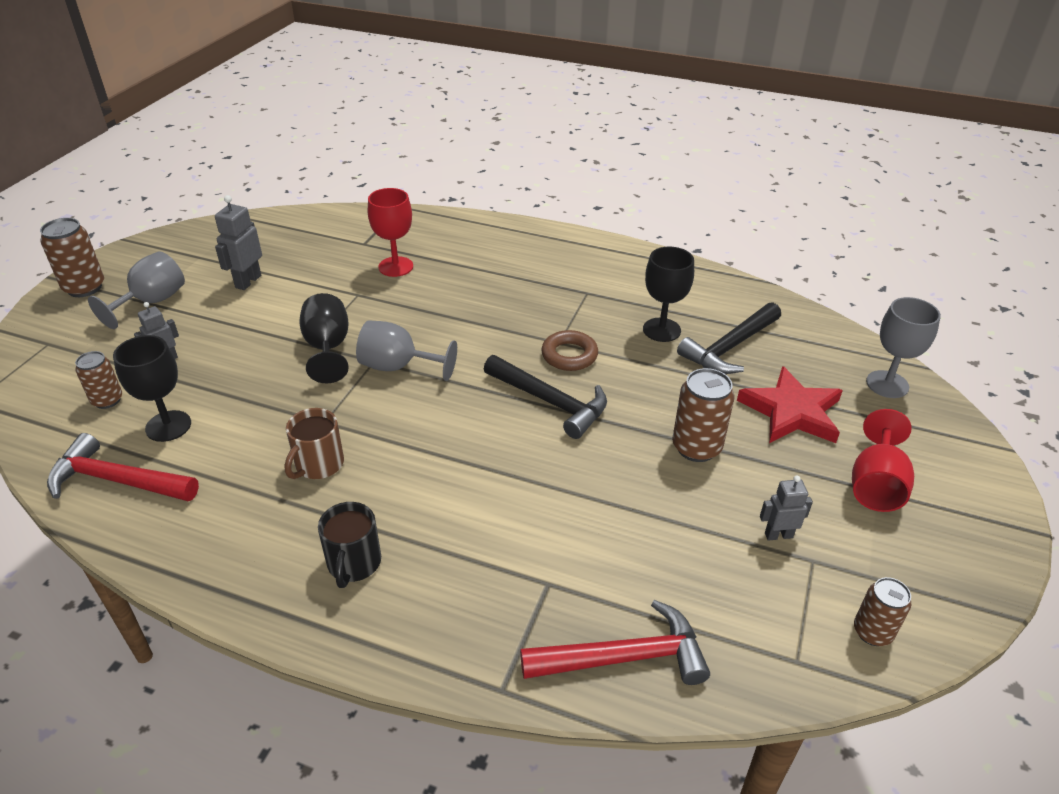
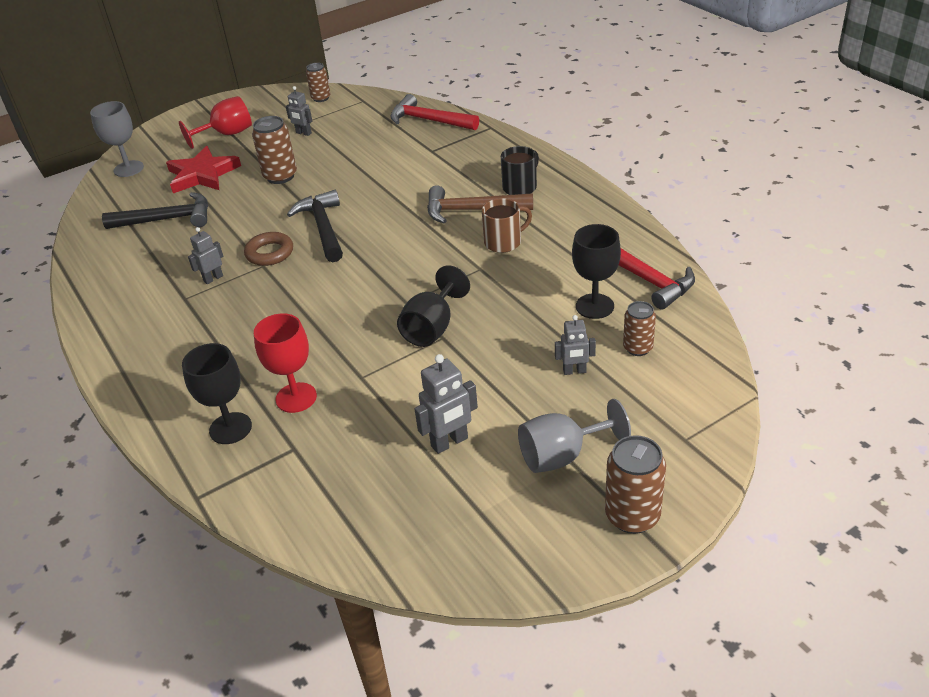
camera: 140 degrees left, 0 degrees up
grey goblet [356,320,457,381] -> none
black goblet [643,246,694,342] -> black goblet moved to [182,343,252,444]
none -> grey robot [188,227,223,284]
none -> brown hammer [427,185,533,223]

